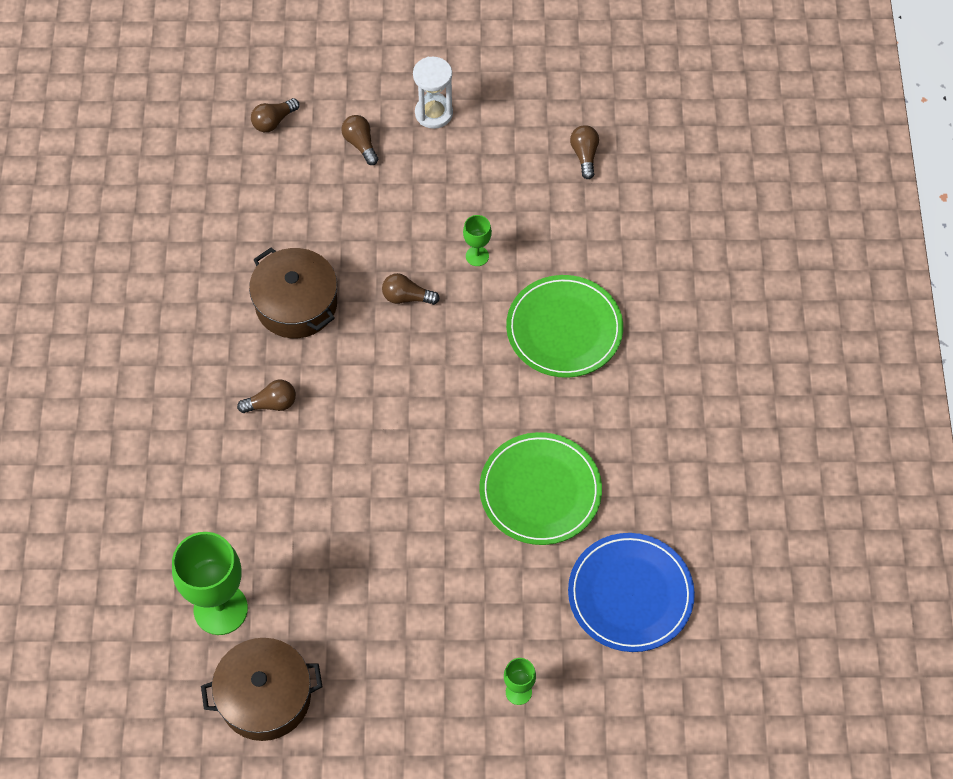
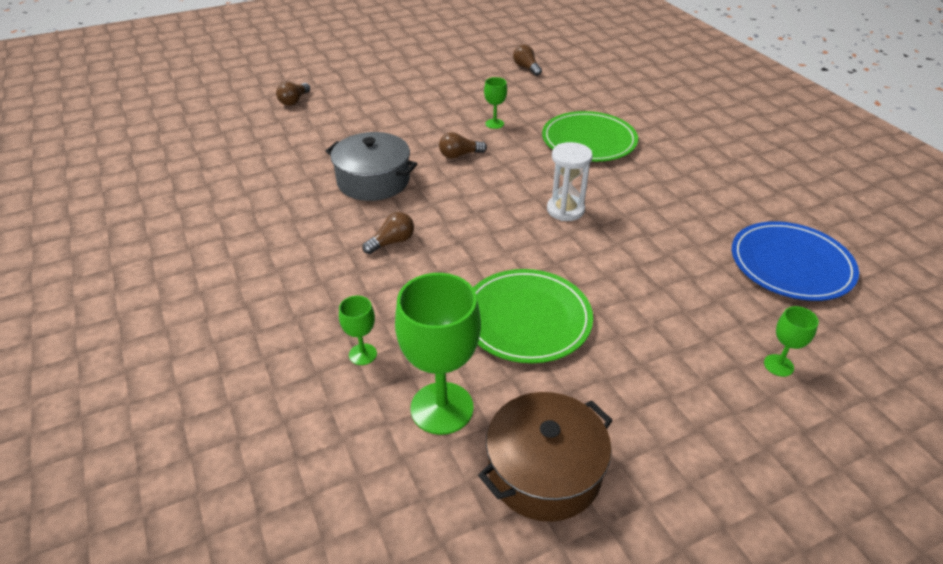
camera: 25 degrees left, 20 degrees down
brown pot [249,248,337,338] -> grey pot [326,132,417,201]
brown light bulb [341,115,378,165] -> none
white hourglass [413,57,453,129] -> white hourglass moved to [547,142,593,221]
green plate [479,432,602,545] -> green plate moved to [473,269,593,363]
none -> green goblet [339,296,377,365]

